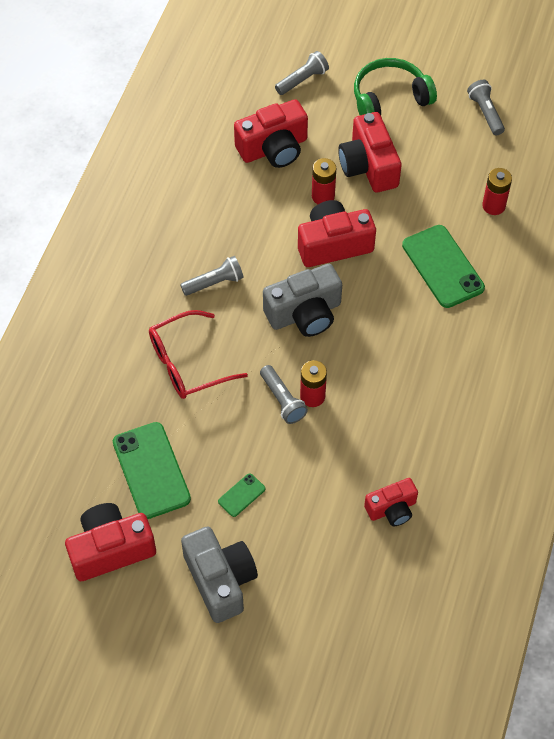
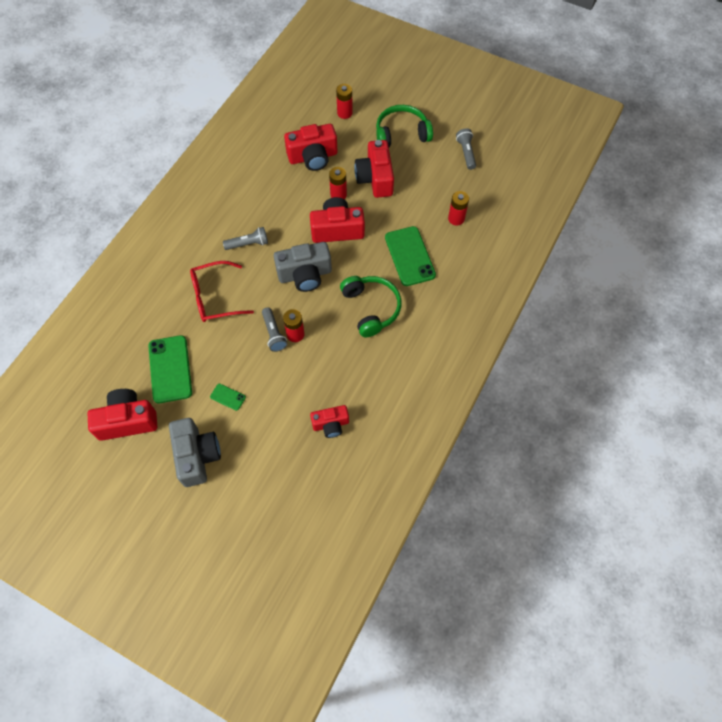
camera: 10 degrees right, 5 degrees up
green phone [218,473,265,517] -> green phone turned 60 degrees clockwise [210,384,246,411]
grey flashlight [275,51,329,95] -> red battery [336,84,353,119]
none -> green headphones [340,276,401,337]

